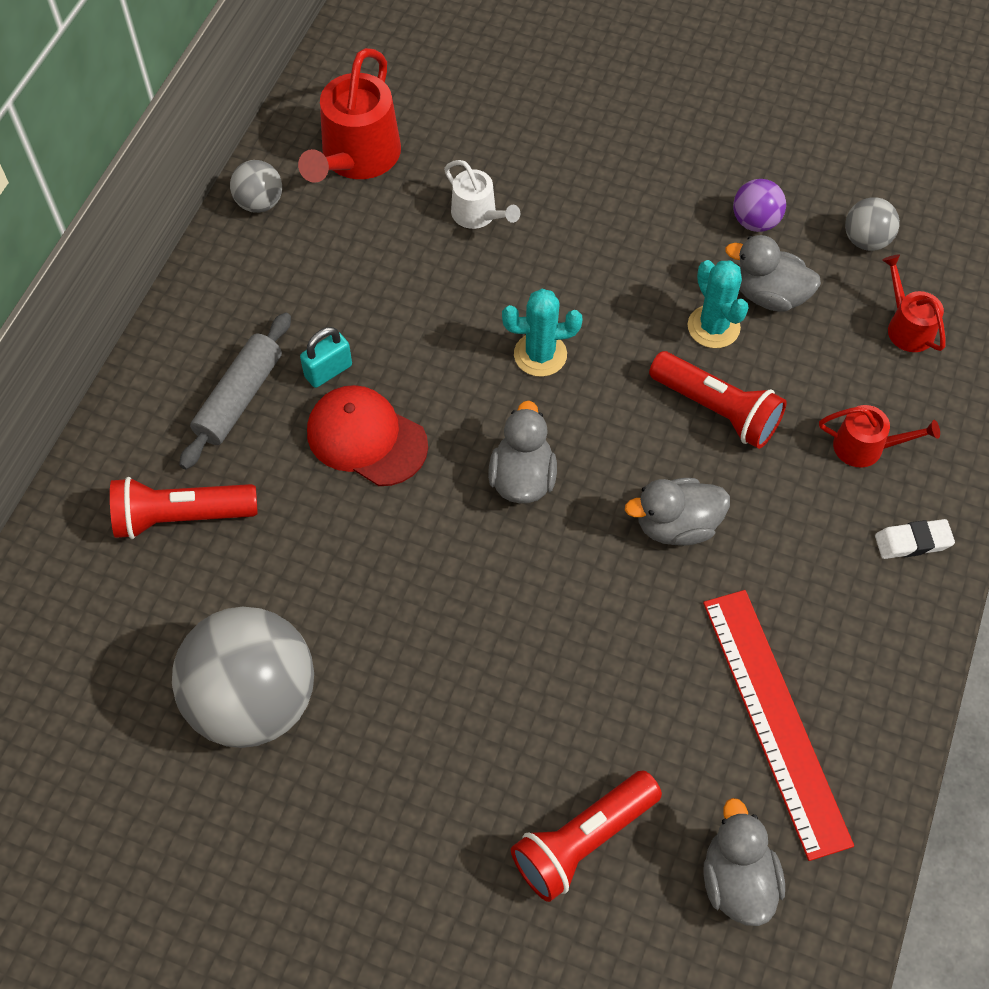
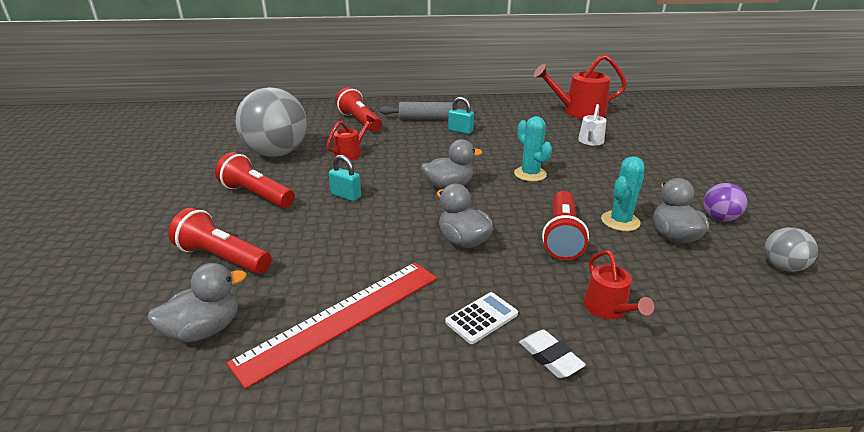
camera: 65 degrees right, 30 degrees down
grey ball [230,160,282,213] -> none
red cap [307,385,428,486] -> none
red watering can [882,254,945,352] -> red watering can moved to [326,115,375,161]
none -> red flashlight [215,152,295,208]
none -> turquoise padlock [329,155,361,201]
none -> white calculator [445,292,518,344]

